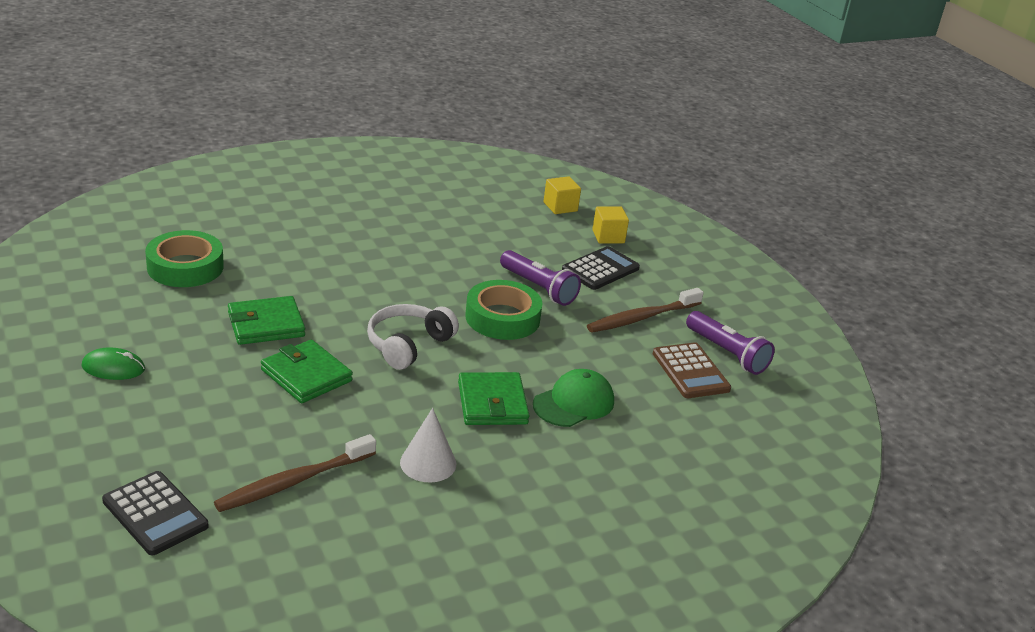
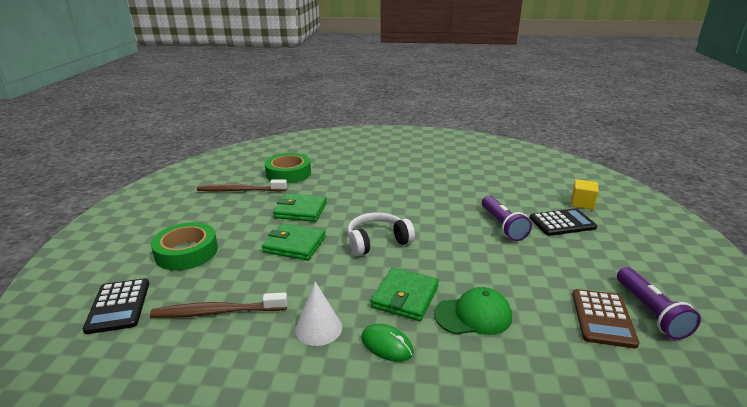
camera: 35 degrees right, 5 degrees down
green mouse [82,348,145,380] -> green mouse moved to [361,324,413,362]
green wallet [261,340,353,403] -> green wallet turned 60 degrees counterclockwise [262,223,326,261]
green tape [465,280,543,340] -> green tape moved to [151,222,218,270]
yellow cube [544,176,581,214] -> none
brown toothbrush [587,288,704,333] -> brown toothbrush moved to [197,180,287,192]

